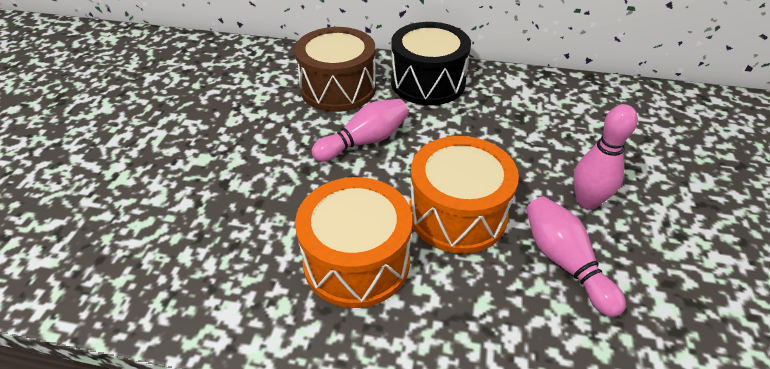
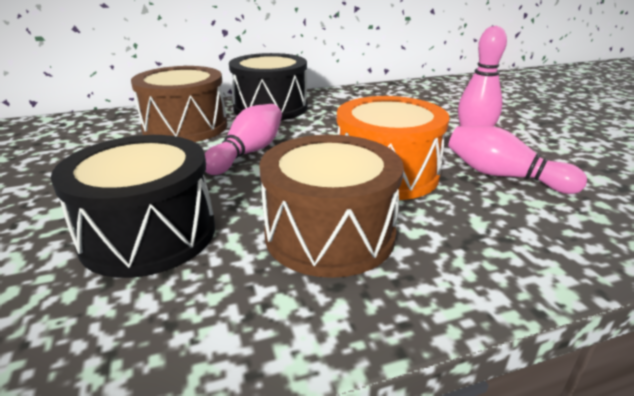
camera: 30 degrees left, 15 degrees down
orange drum [295,177,412,308] -> brown drum [260,135,404,278]
none -> black drum [51,135,215,278]

